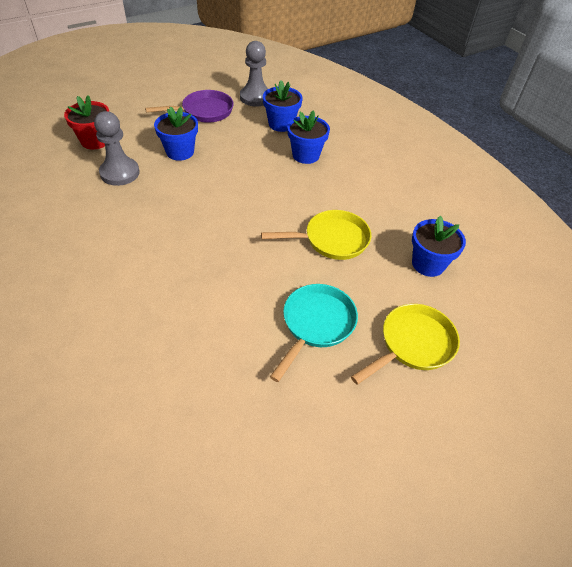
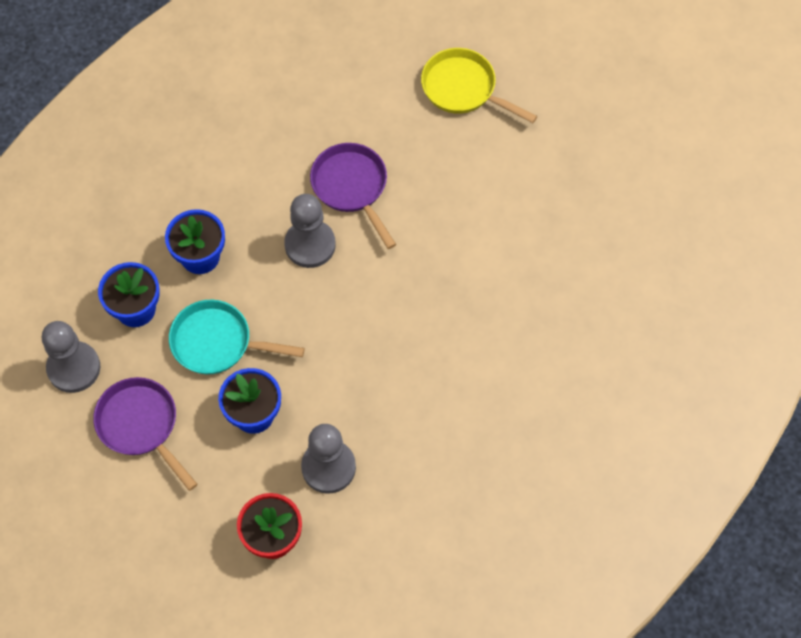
camera: 105 degrees left, 15 degrees up
yellow pan [261,210,371,260] -> purple pan [310,143,396,249]
turquoise pan [270,284,358,382] -> turquoise pan moved to [169,300,305,375]
blue flower pot [412,216,466,277] -> none
none -> grey pawn [284,194,336,268]

